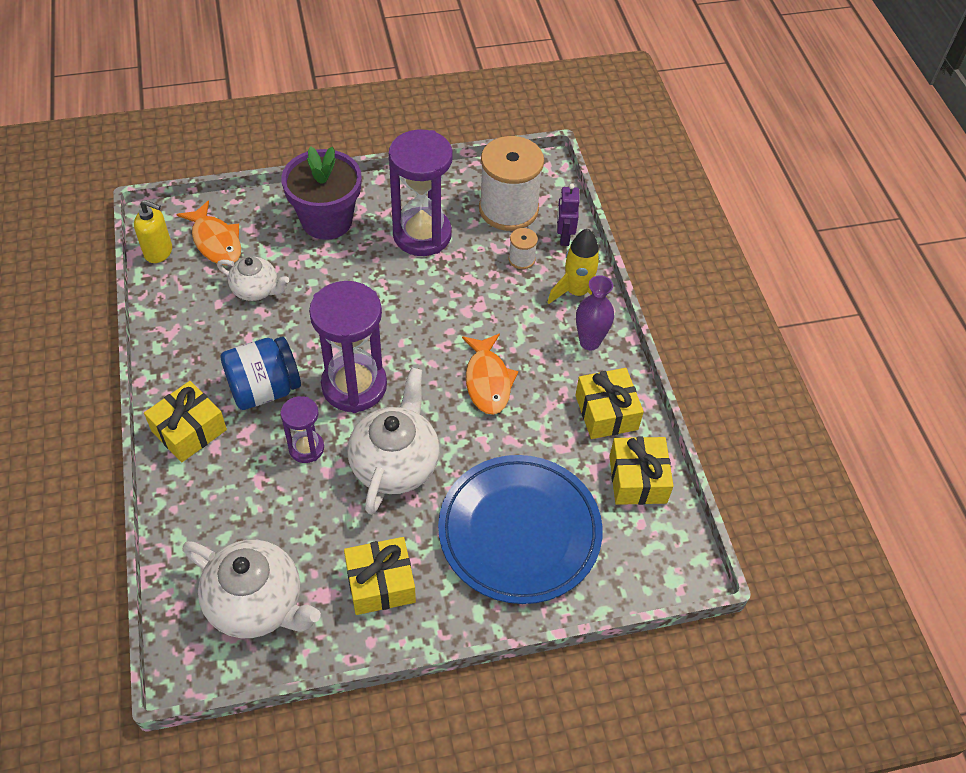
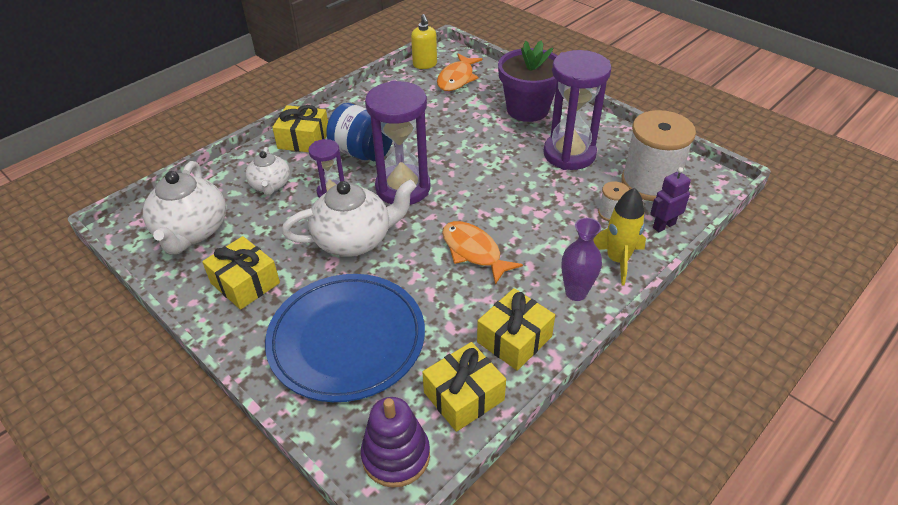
camera: 60 degrees right, 10 degrees down
white teapot [217,257,289,301] -> white teapot moved to [246,147,290,196]
orange fish [462,334,518,415] -> orange fish turned 90 degrees clockwise [442,221,523,285]
none -> purple stacking toy [361,397,430,488]

